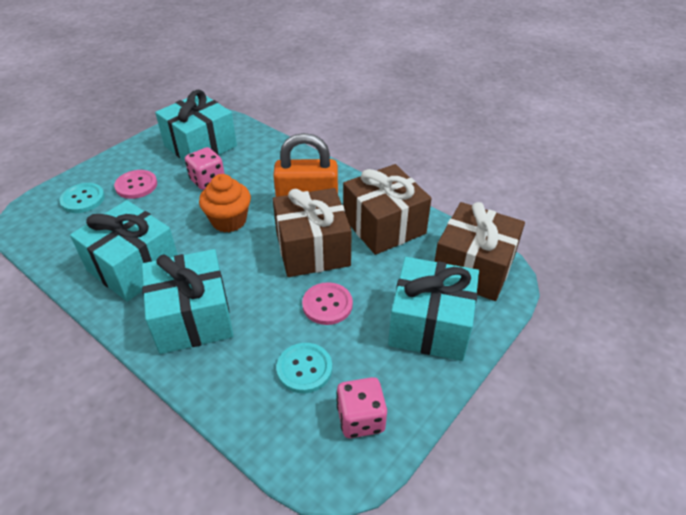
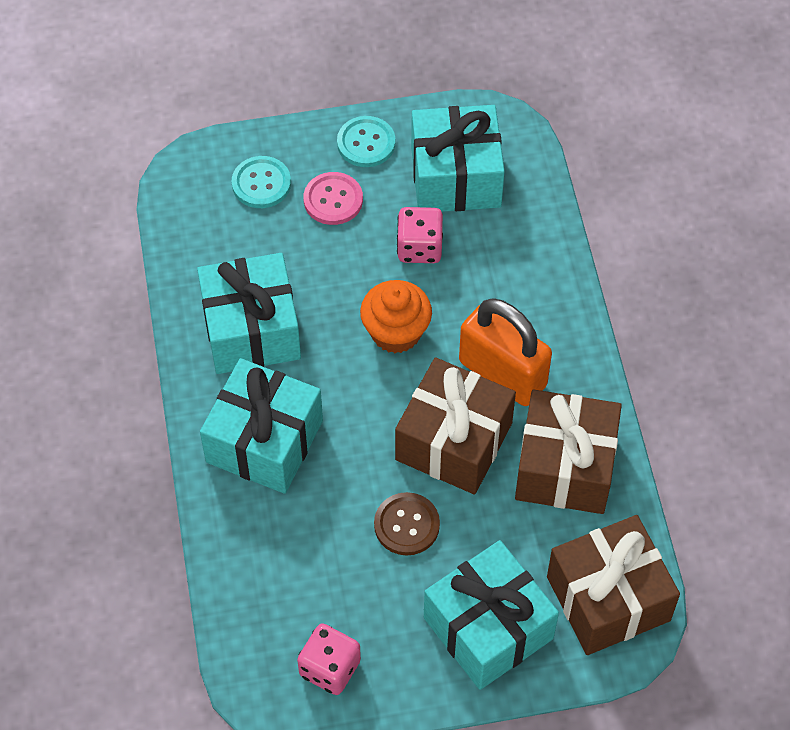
camera: 40 degrees right, 15 degrees up
turquoise button [276,343,332,393] -> turquoise button moved to [337,116,395,167]
pink button [302,282,353,325] -> brown button [374,492,440,555]

